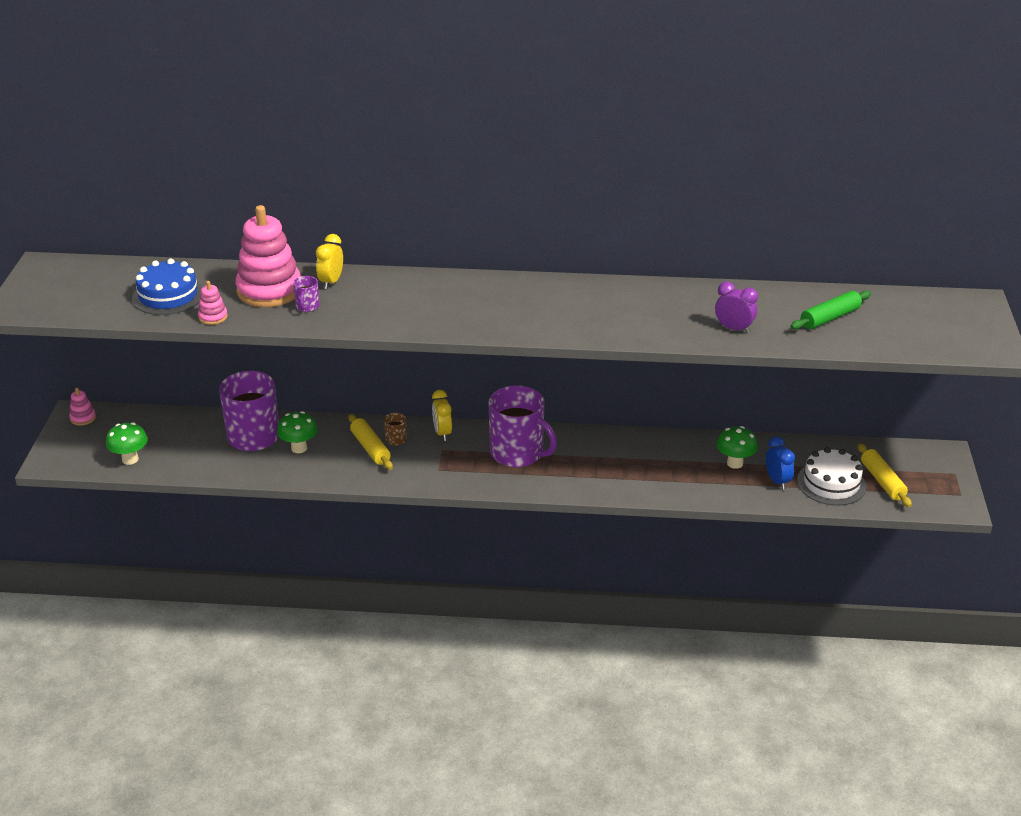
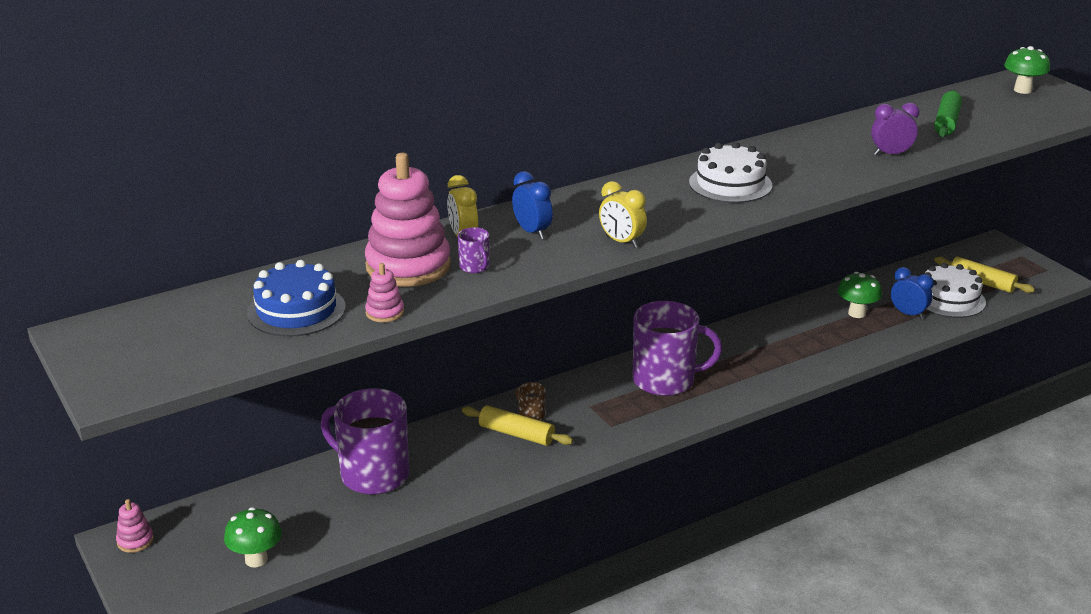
camera: 35 degrees left, 5 degrees down
green mushroom [277,411,318,453] -> green mushroom moved to [1004,46,1050,94]
yellow clock [432,390,452,441] -> yellow clock moved to [599,181,647,248]
none -> blue clock [512,171,553,239]
none -> white cake [689,142,772,203]

